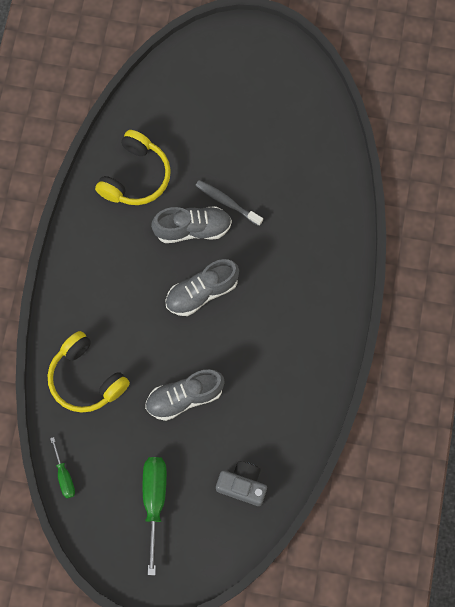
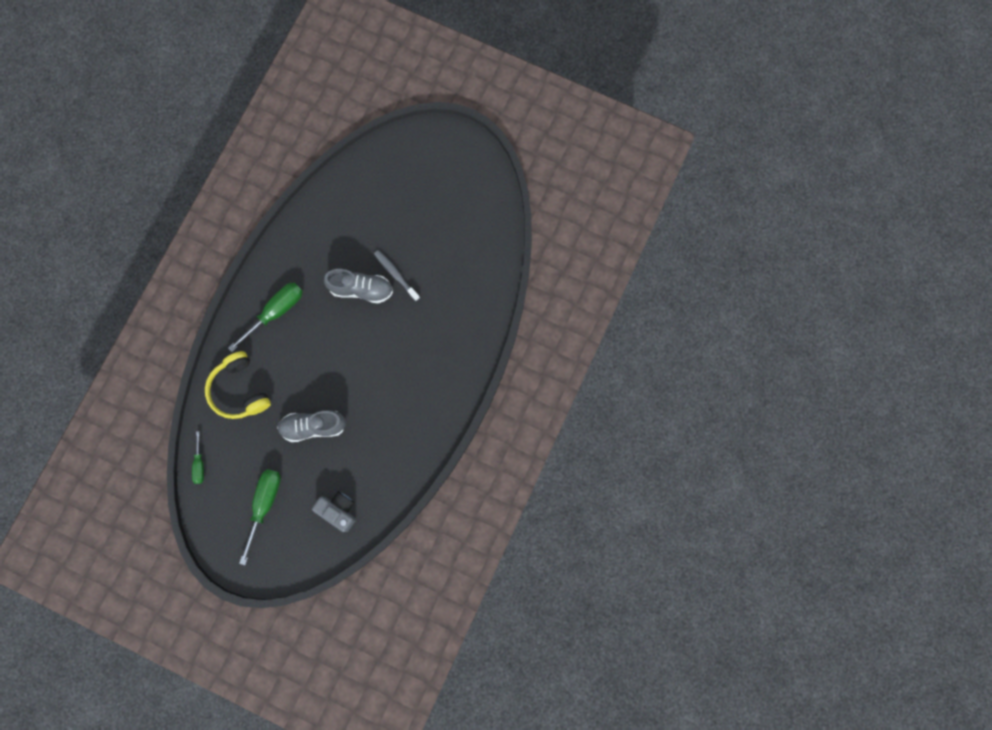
camera: 15 degrees right, 5 degrees up
yellow headphones [95,130,171,205] -> none
grey shoe [165,259,239,316] -> none
none -> green screwdriver [228,283,303,352]

